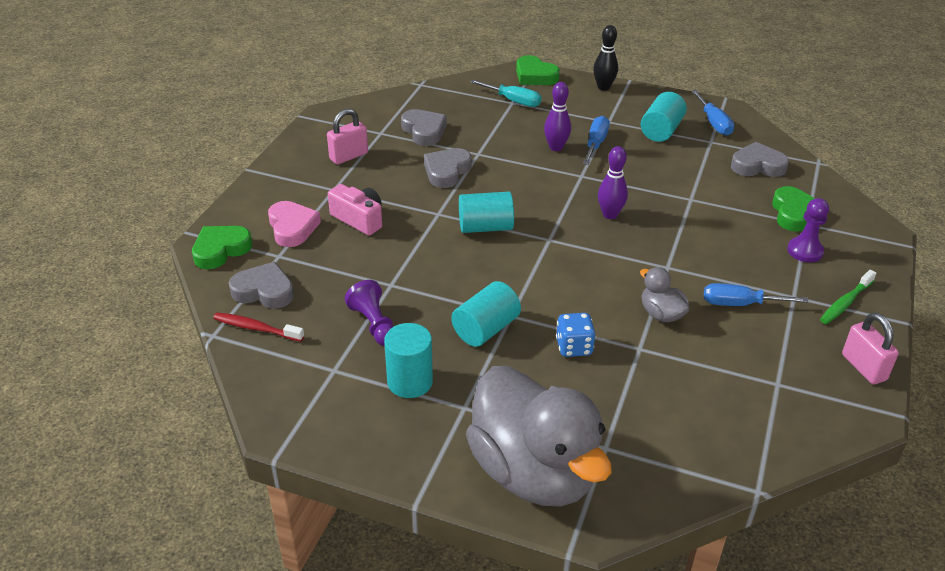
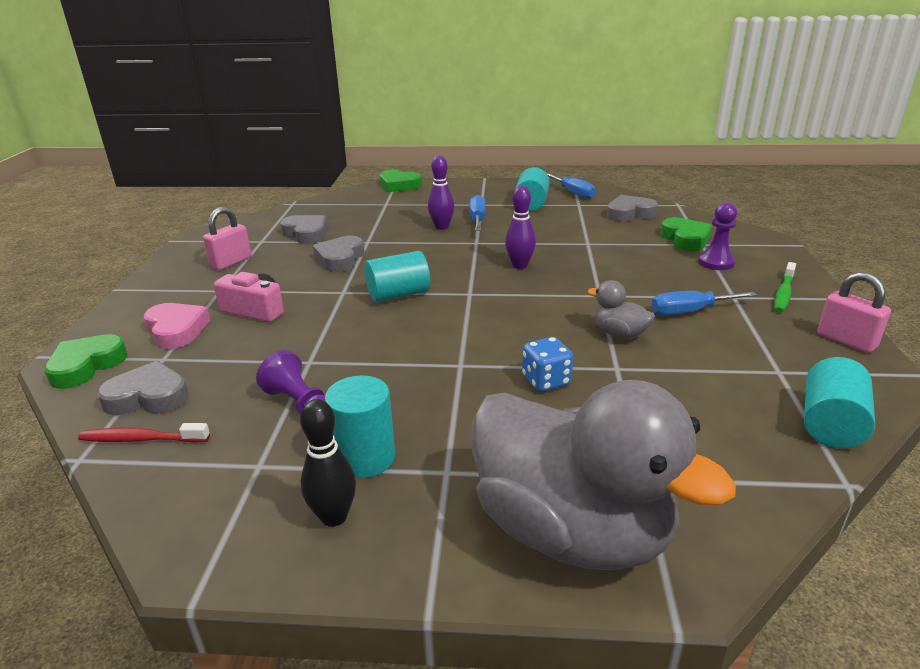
camera: 15 degrees left, 10 degrees down
turquoise cylinder [451,281,521,347] -> turquoise cylinder moved to [804,357,875,448]
turquoise screwdriver [470,80,542,107] -> none
black bowling pin [593,25,618,91] -> black bowling pin moved to [300,399,356,527]

